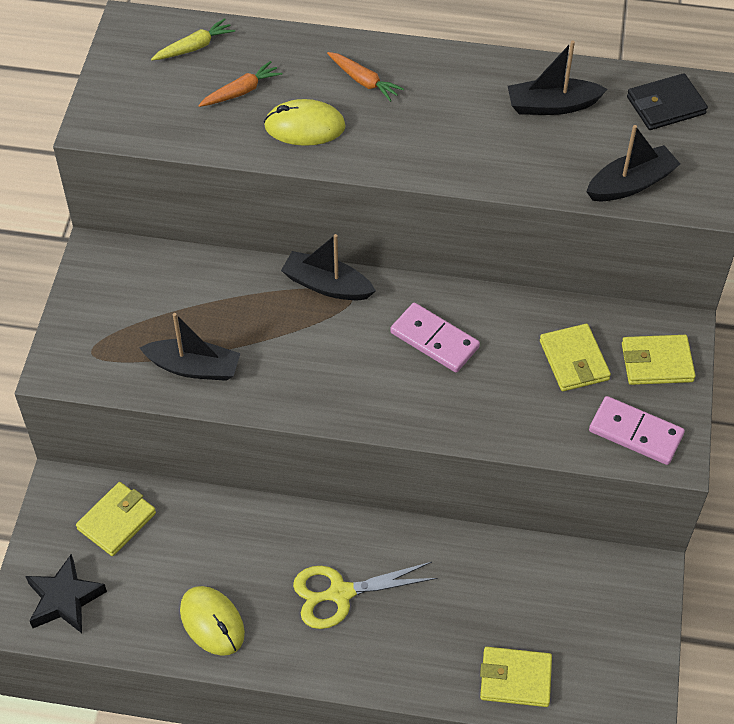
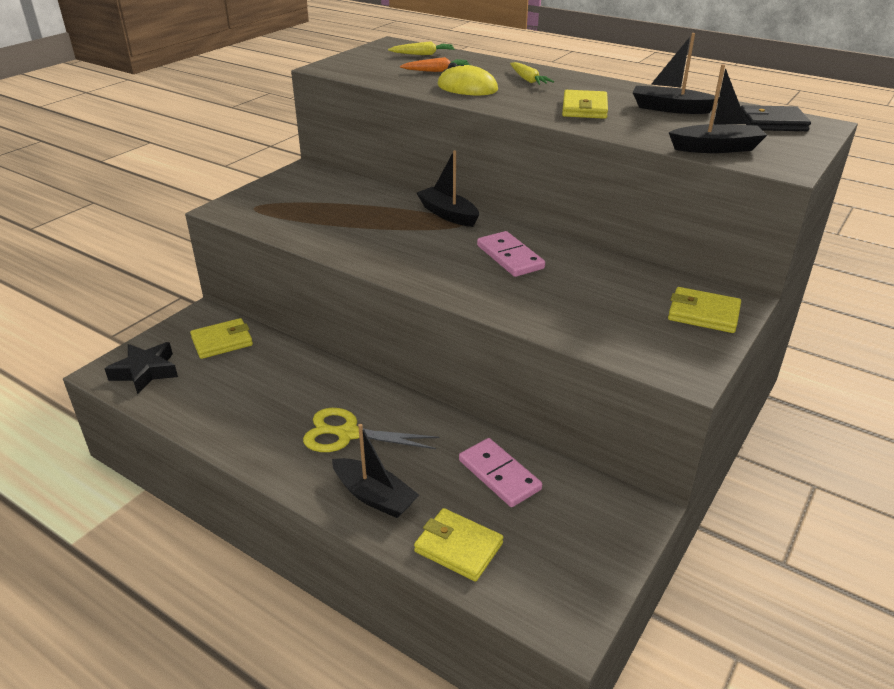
camera: 25 degrees right, 20 degrees down
black boat [140,313,241,381] -> black boat moved to [332,424,419,518]
yellow mouse [180,586,245,656] -> none
orange carrot [327,52,404,102] -> yellow carrot [510,62,554,85]
yellow wallet [540,324,611,391] -> yellow wallet moved to [562,90,608,119]
pink domino [589,396,685,465] -> pink domino moved to [459,438,542,507]

